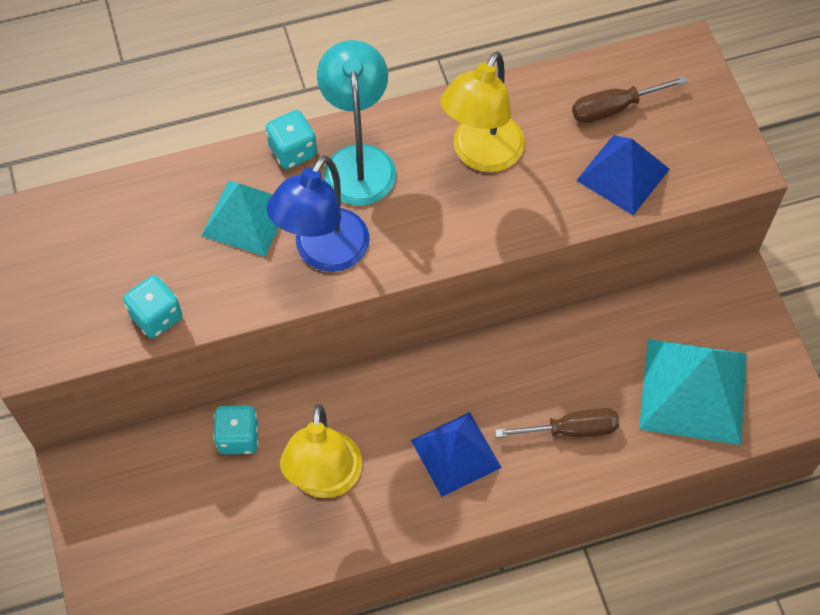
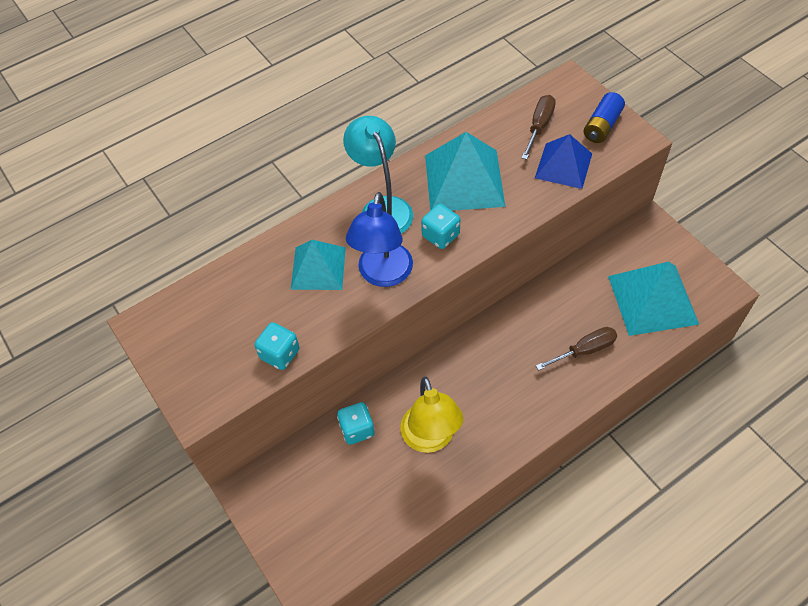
camera: 15 degrees left, 5 degrees down
turquoise dice [265,110,317,169] -> turquoise dice moved to [421,204,460,249]
blue pyramid [411,412,502,497] -> none
yellow lamp [440,51,525,172] -> turquoise pyramid [425,132,505,211]
brown screwdriver [572,76,688,123] -> brown screwdriver turned 150 degrees clockwise [522,95,556,160]
none -> blue battery [584,92,625,143]

